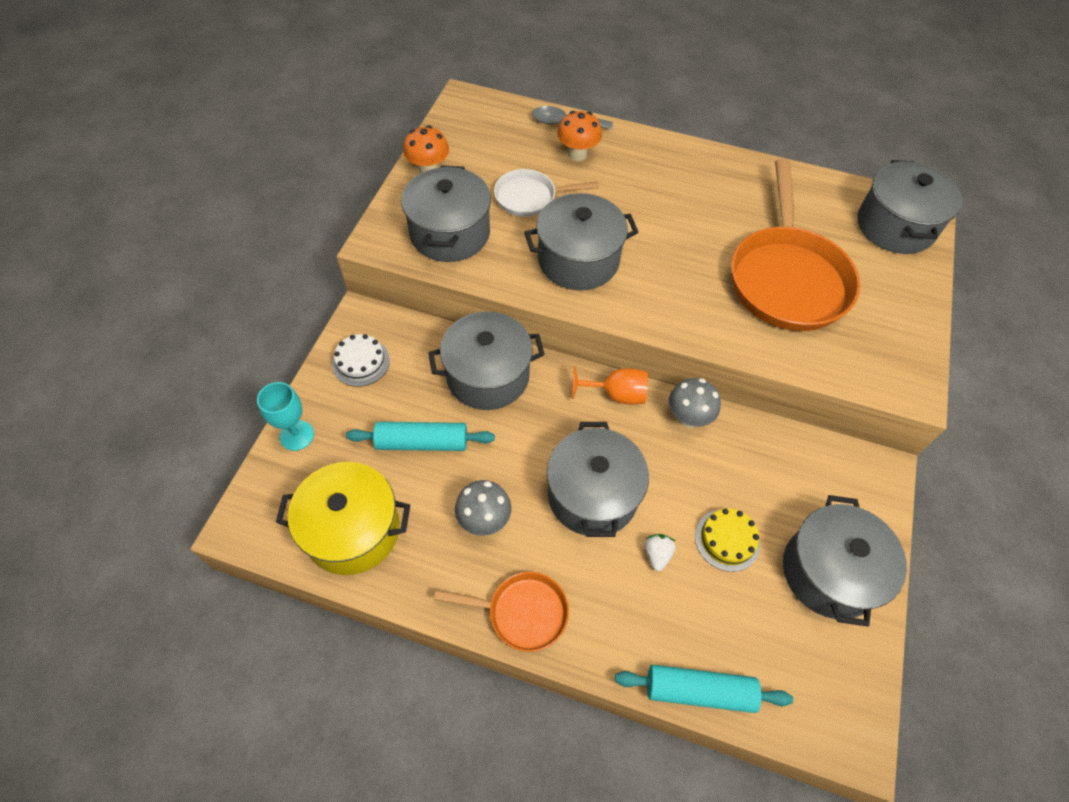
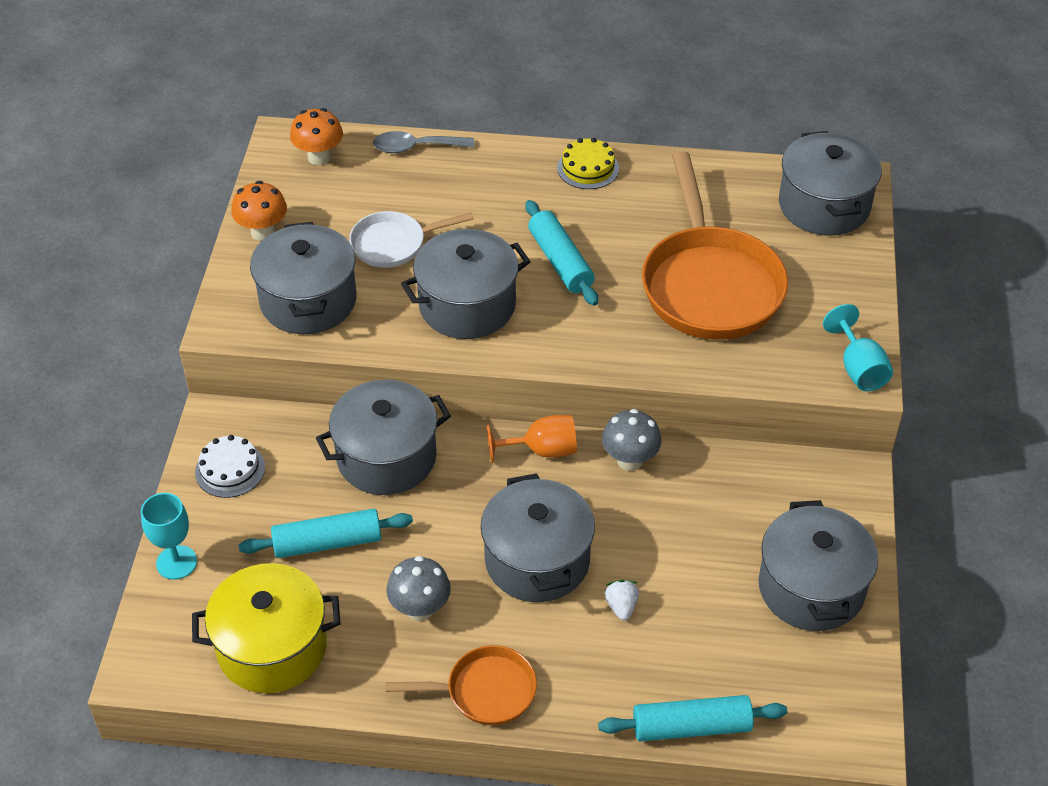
camera: 10 degrees left, 10 degrees down
orange mushroom [557,111,602,161] -> orange mushroom moved to [290,108,343,165]
yellow cake [695,508,760,572] -> yellow cake moved to [557,138,619,189]
none -> turquoise rolling pin [526,200,598,306]
none -> turquoise goblet [823,304,893,391]

